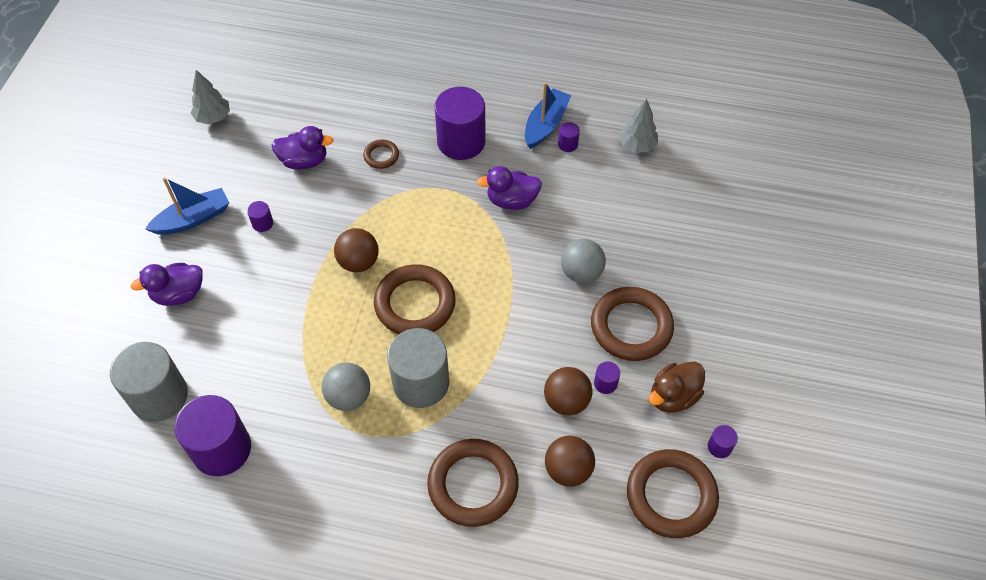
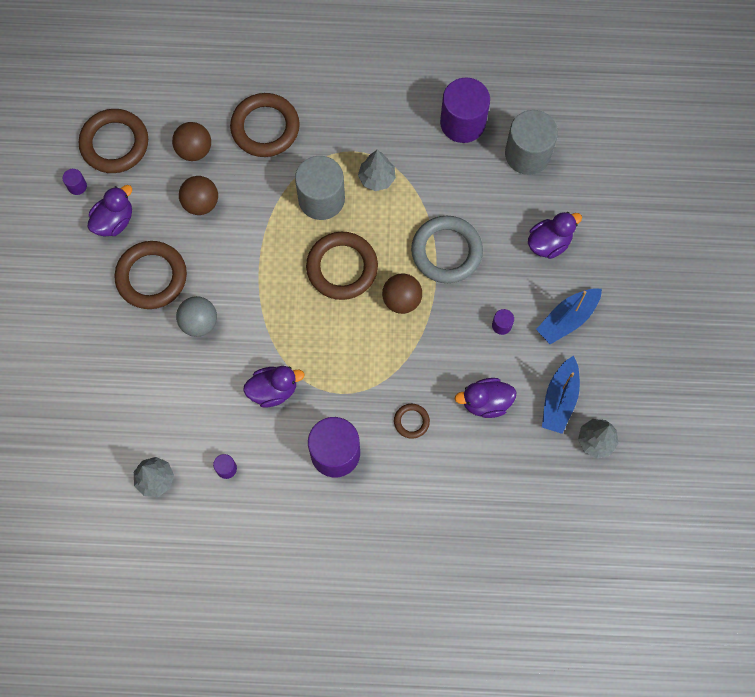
camera: 170 degrees right, 15 degrees up
grey ball [322,362,370,411] -> grey tree [358,150,396,191]
blue boat [525,82,571,149] -> blue boat moved to [542,356,580,434]
purple cylinder [594,362,620,394] -> none
brown duck [649,362,705,413] -> purple duck [87,185,132,236]
none -> grey ring [411,216,483,283]

